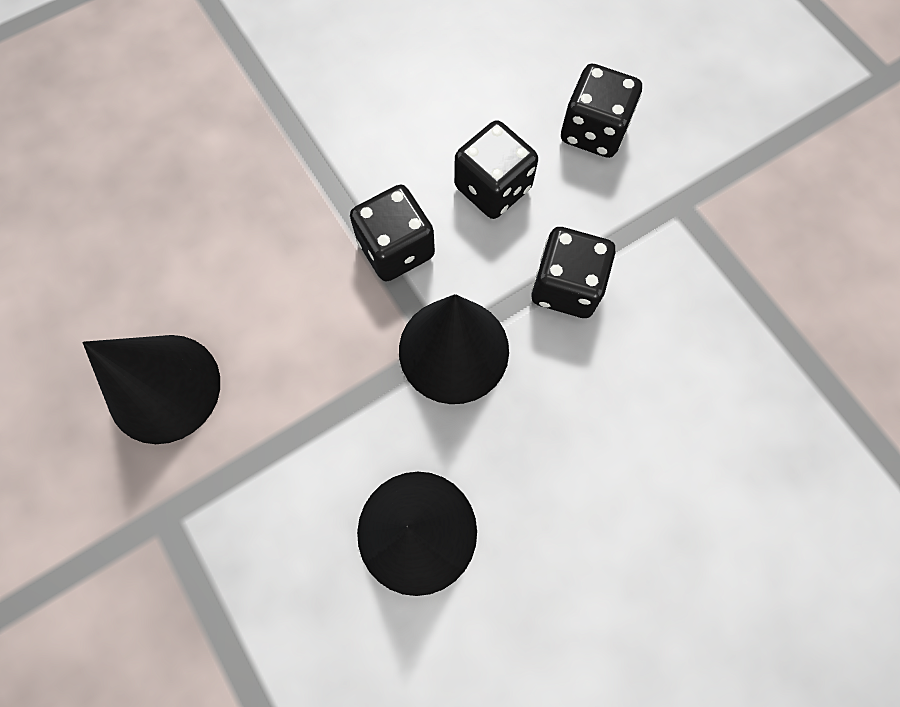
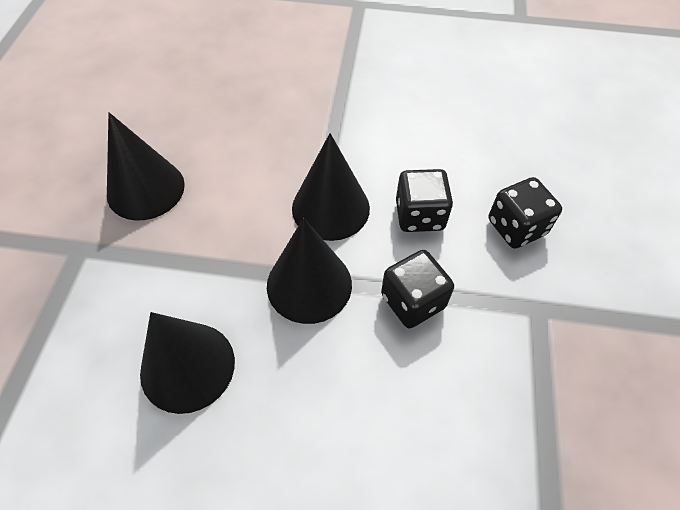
camera: 40 degrees right, 15 degrees down
black dice [350,185,435,282] -> black cone [292,133,370,241]

